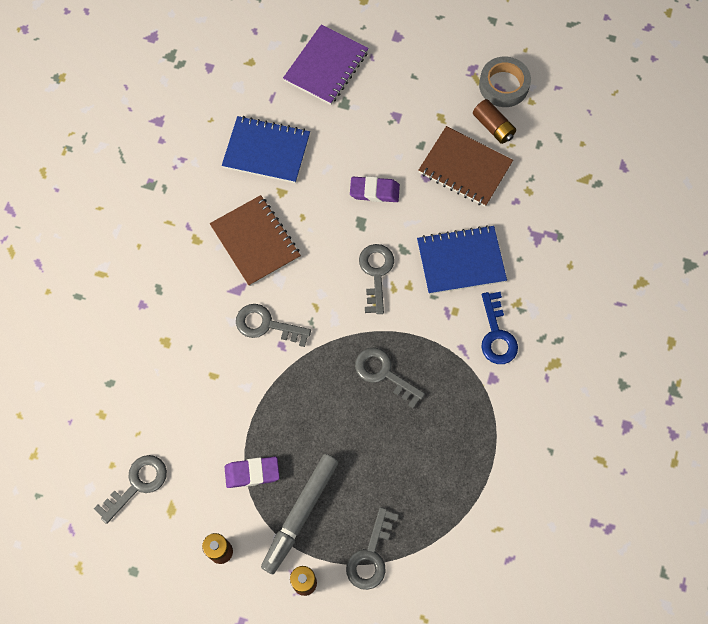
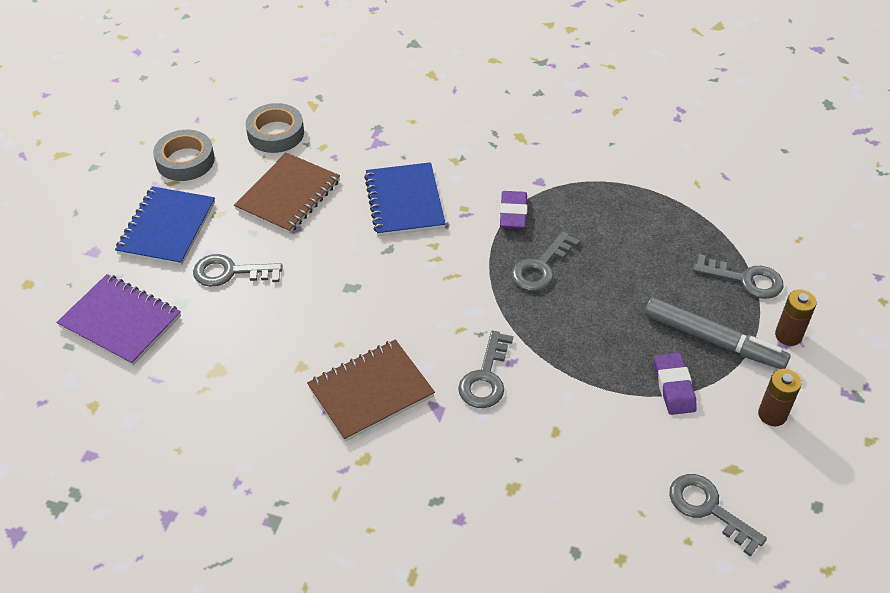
camera: 90 degrees left, 20 degrees down
blue notebook [222,116,310,183] -> blue notebook moved to [115,186,215,266]
purple eraser [350,176,400,202] -> purple eraser moved to [500,191,527,229]
grey key [359,244,394,314] -> grey key moved to [193,254,283,287]
brown battery [473,99,516,144] -> none
blue key [481,292,518,364] -> none
none -> grey tape [246,103,304,153]

